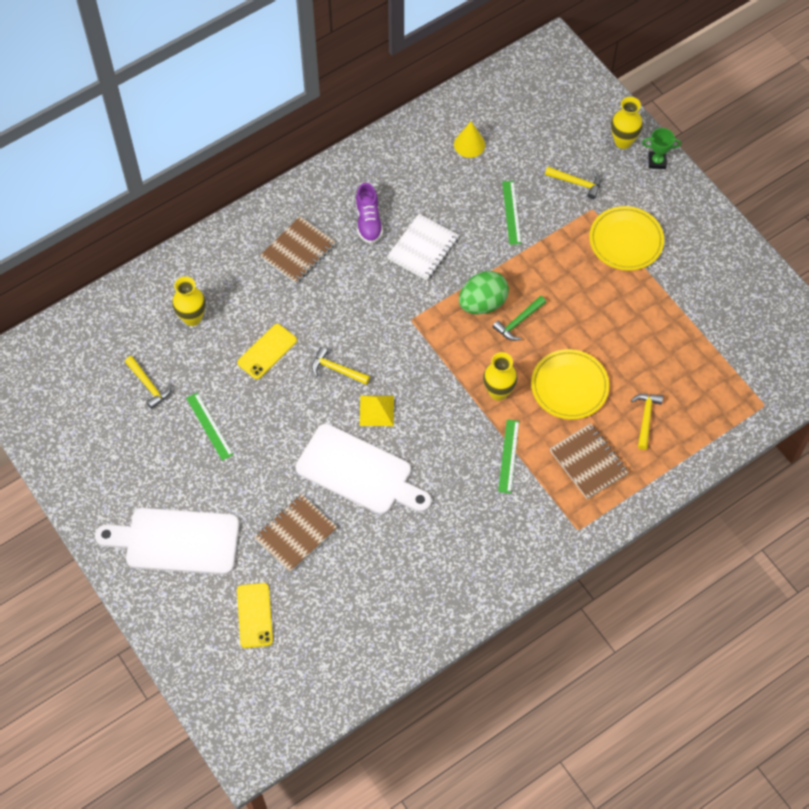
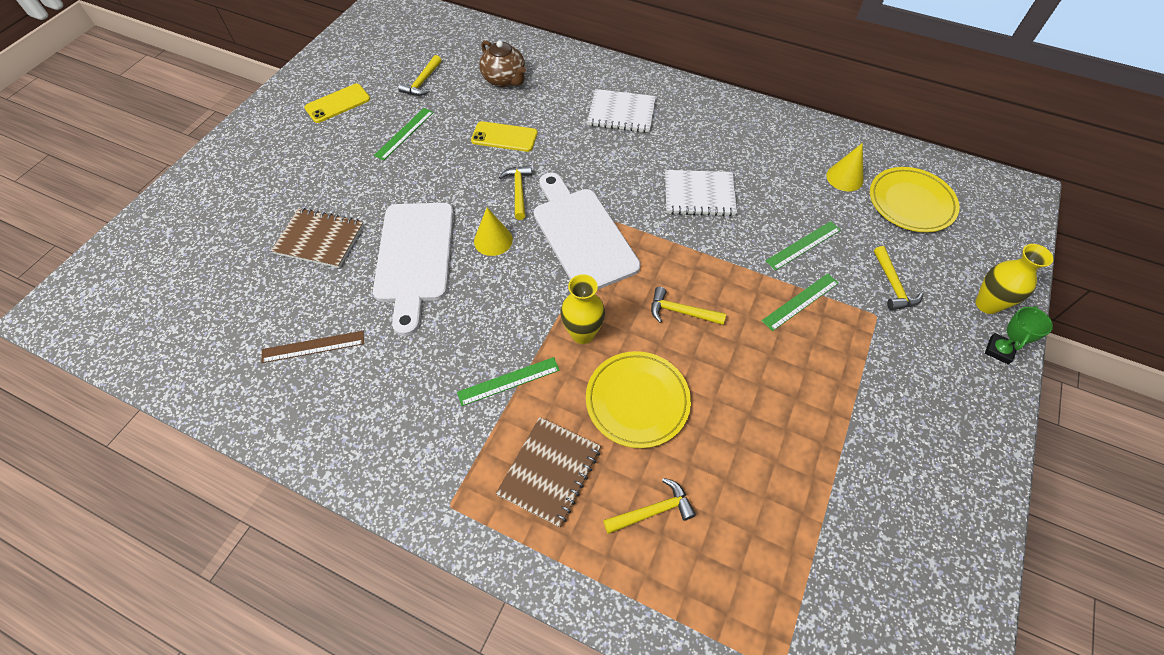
camera: 60 degrees right, 5 degrees down
white cutting board [95,508,239,575] -> white cutting board moved to [534,173,641,290]
yellow vase [172,276,206,326] -> brown teapot [479,40,526,87]
yellow phone [237,583,273,648] -> yellow phone moved to [304,84,370,123]
brown notebook [260,216,336,283] -> white notebook [587,89,656,133]
purple shoe [356,183,383,244] -> none
yellow pyramid [360,395,394,426] -> yellow cone [474,208,513,256]
green egg [459,271,509,314] -> none
green hammer [492,296,546,341] -> yellow hammer [651,287,726,325]
yellow plate [589,206,664,271] -> yellow plate moved to [870,167,960,232]
green trophy [642,128,681,169] -> green trophy turned 60 degrees clockwise [985,306,1053,364]
none -> brown ruler [261,331,364,363]
none -> green ruler [762,273,839,331]

